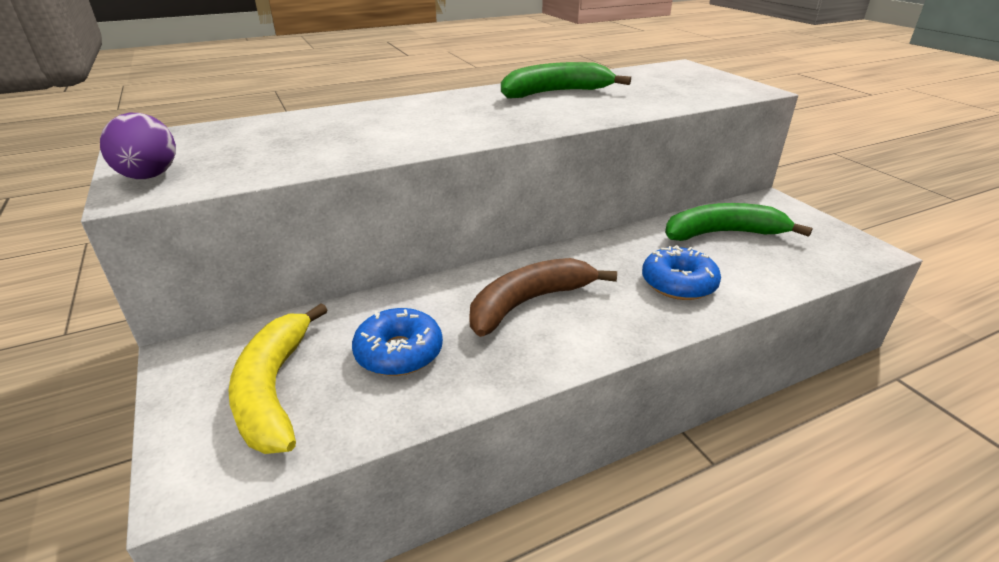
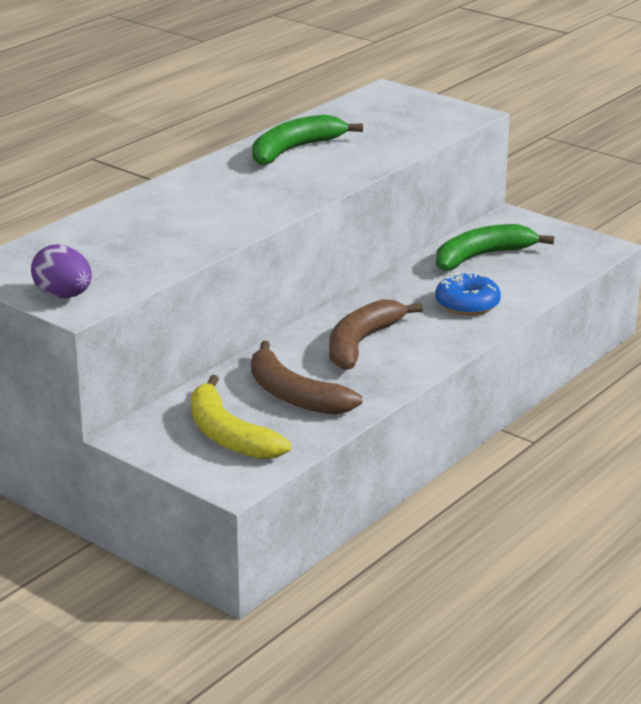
camera: 25 degrees left, 5 degrees down
blue donut [352,308,443,376] -> brown banana [251,341,362,415]

